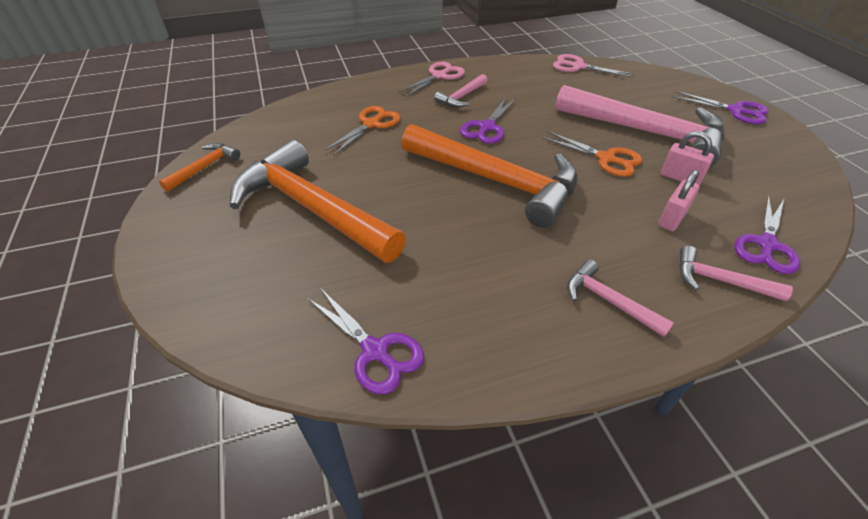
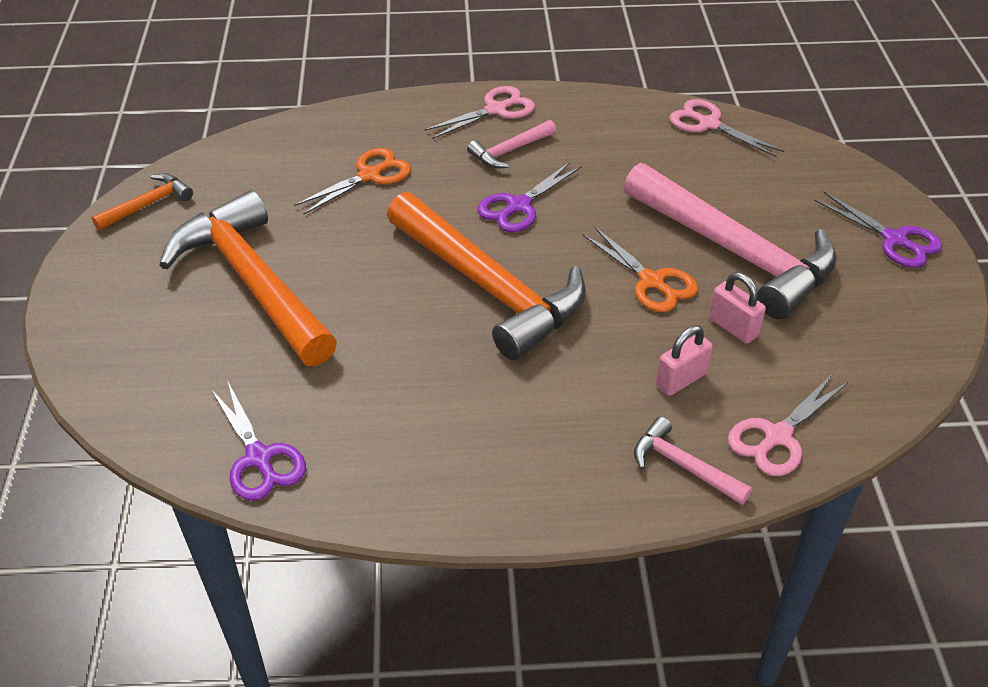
camera: 15 degrees right, 0 degrees up
pink hammer [567,259,674,337] -> none
purple scissors [734,195,800,274] -> pink scissors [728,375,848,476]

